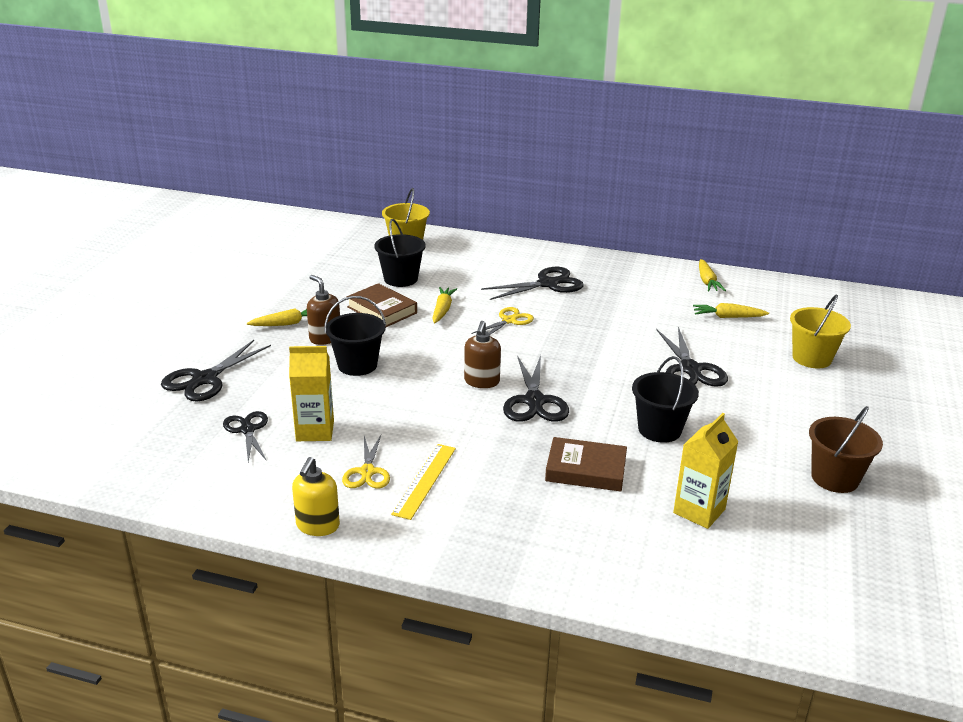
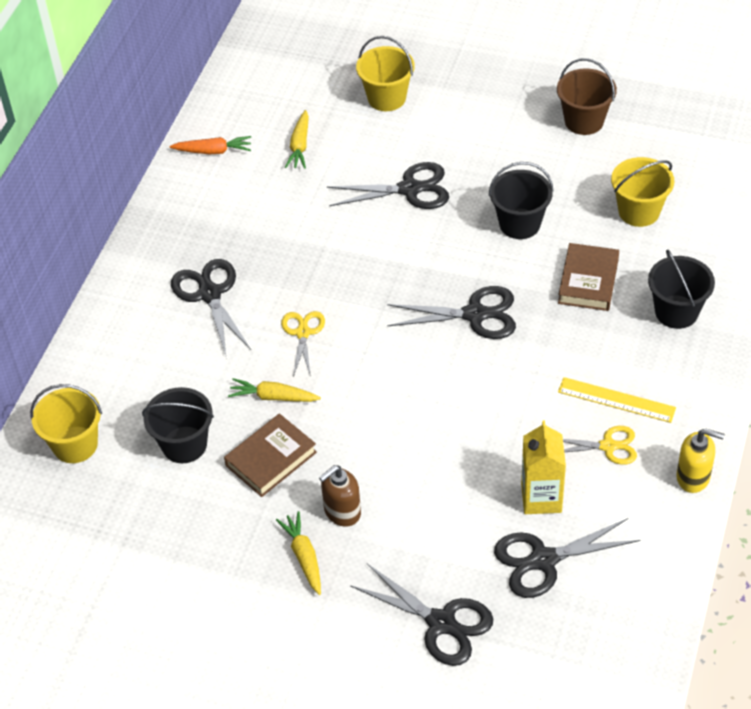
camera: 85 degrees left, 20 degrees up
black scissors [223,411,268,462] -> black scissors [494,518,640,598], size x1.54
black bucket [324,296,386,376] -> black bucket moved to [648,250,715,329]
brown soap dispenser [464,321,501,388] -> none
yellow scissors [471,307,534,335] -> yellow scissors turned 45 degrees clockwise [281,311,325,377]
yellow carton [673,413,738,529] -> yellow bucket [611,157,674,227]
yellow carrot [699,259,726,291] -> orange carrot [169,136,251,154]

